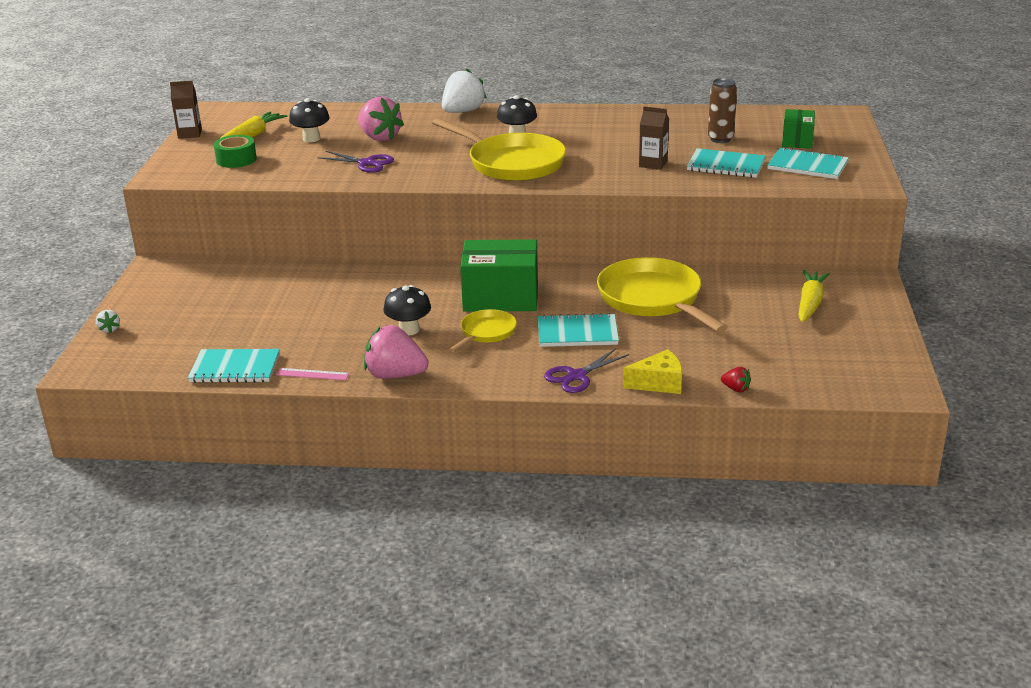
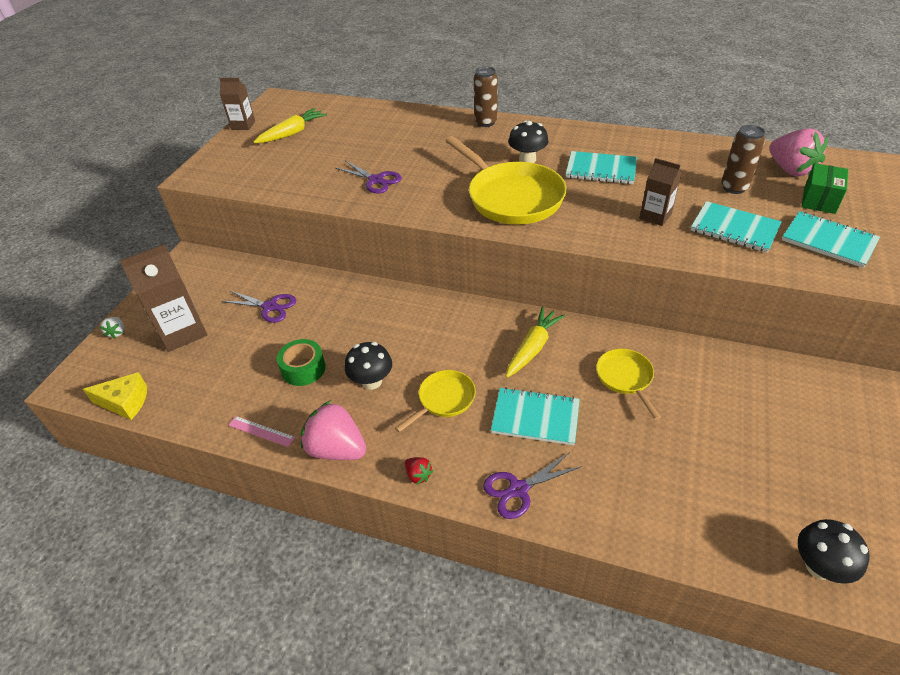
camera: 15 degrees right, 15 degrees up
turquoise notebook [188,349,280,383] -> turquoise notebook moved to [566,151,637,184]
green tape [214,135,257,168] -> green tape moved to [277,339,326,386]
black mushroom [289,98,330,142] -> black mushroom moved to [798,519,870,584]
pink strawberry [358,96,404,141] -> pink strawberry moved to [769,128,828,177]
white strawberry [442,68,487,113] -> brown can [474,66,498,127]
green box [460,239,538,312] -> none
yellow pan [597,257,728,333] -> yellow pan [596,349,661,420], size x0.52
yellow cheese [623,349,682,394] -> yellow cheese moved to [83,372,147,420]
red strawberry [721,367,751,392] -> red strawberry moved to [405,457,433,485]
yellow carrot [798,270,830,322] -> yellow carrot moved to [506,307,565,378]
none -> brown carton [120,244,207,352]
none -> purple scissors [221,290,296,323]

